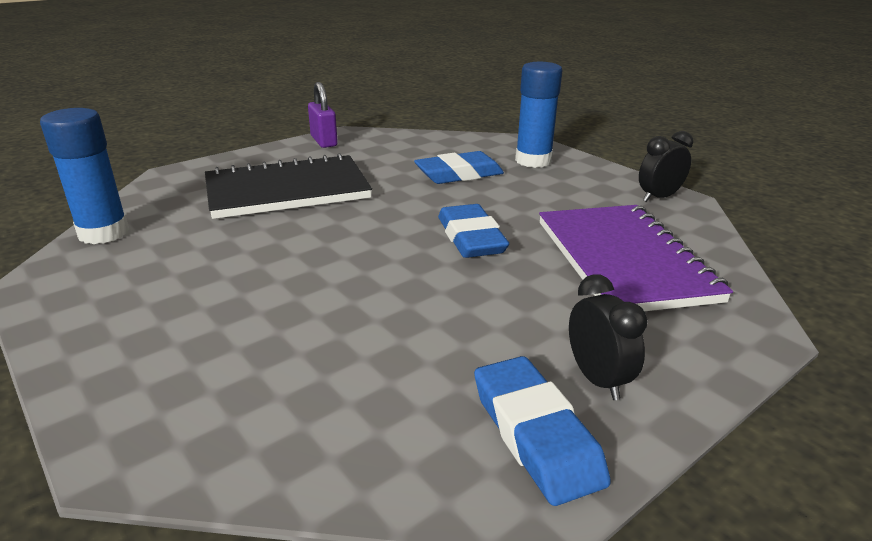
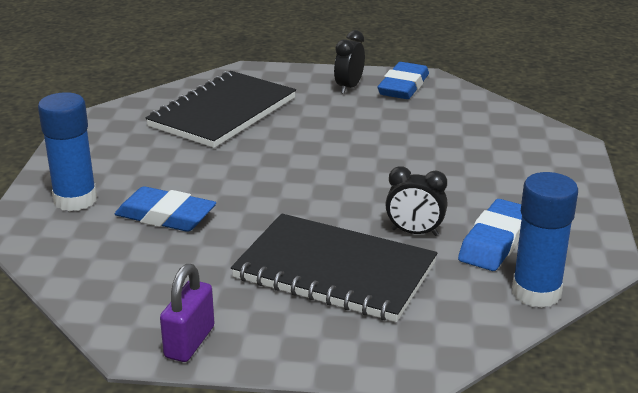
camera: 135 degrees left, 0 degrees up
blue eraser [438,204,509,258] -> blue eraser moved to [458,199,522,271]
purple notebook [539,205,733,311] -> black notebook [146,71,296,148]
black clock [639,131,693,202] -> black clock moved to [386,166,447,236]

